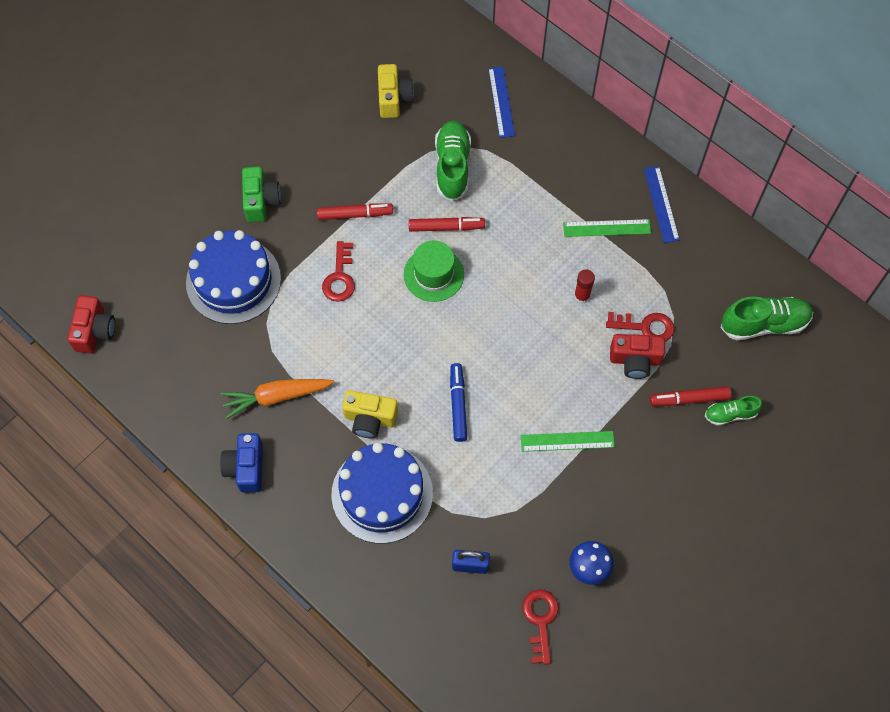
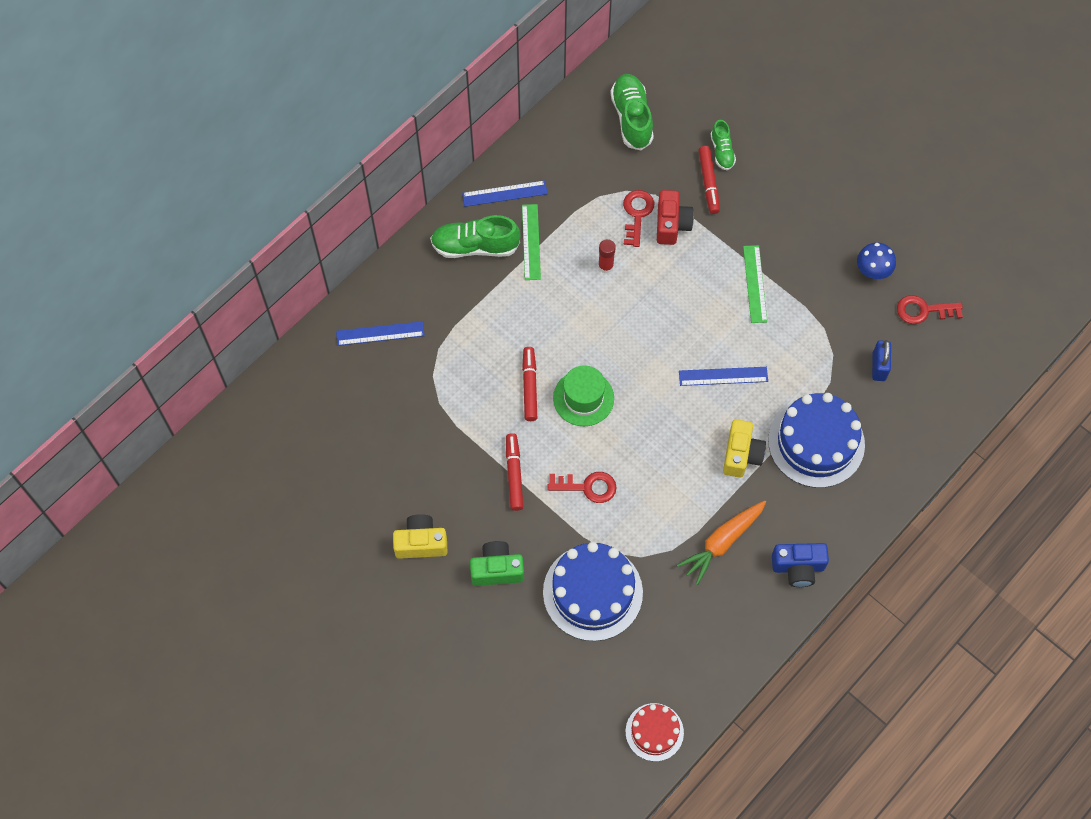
camera: 90 degrees left, 0 degrees up
red camera [67,295,115,353] -> red cake [625,703,684,762]
orange carrot [221,379,334,419] -> orange carrot turned 60 degrees clockwise [677,501,766,585]
yellow camera [378,64,414,118] -> yellow camera moved to [393,514,447,559]
green shoe [435,120,471,201] -> green shoe moved to [430,215,520,258]
blue marker [450,363,467,442] -> blue ruler [679,367,768,386]

